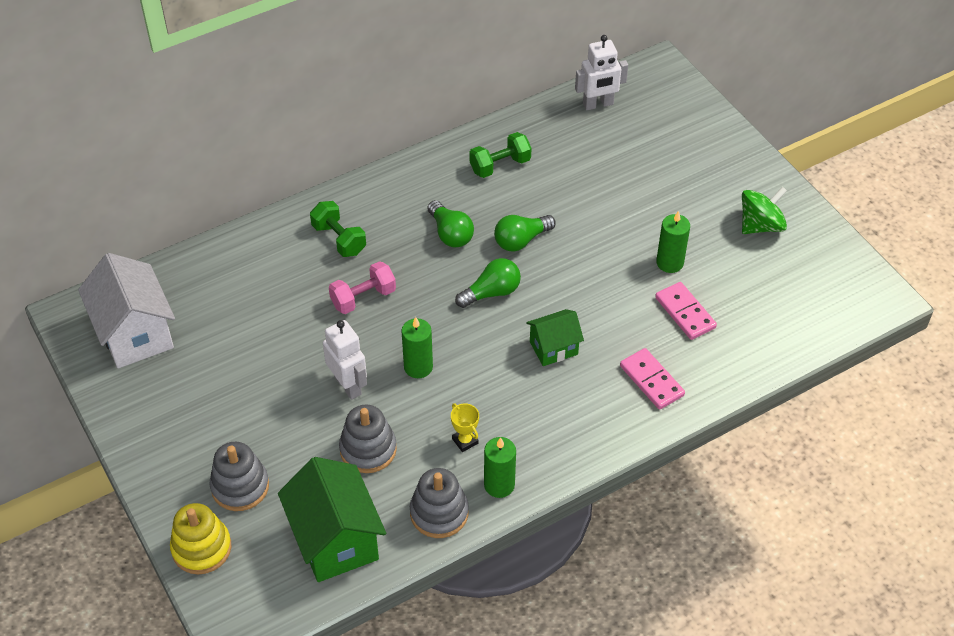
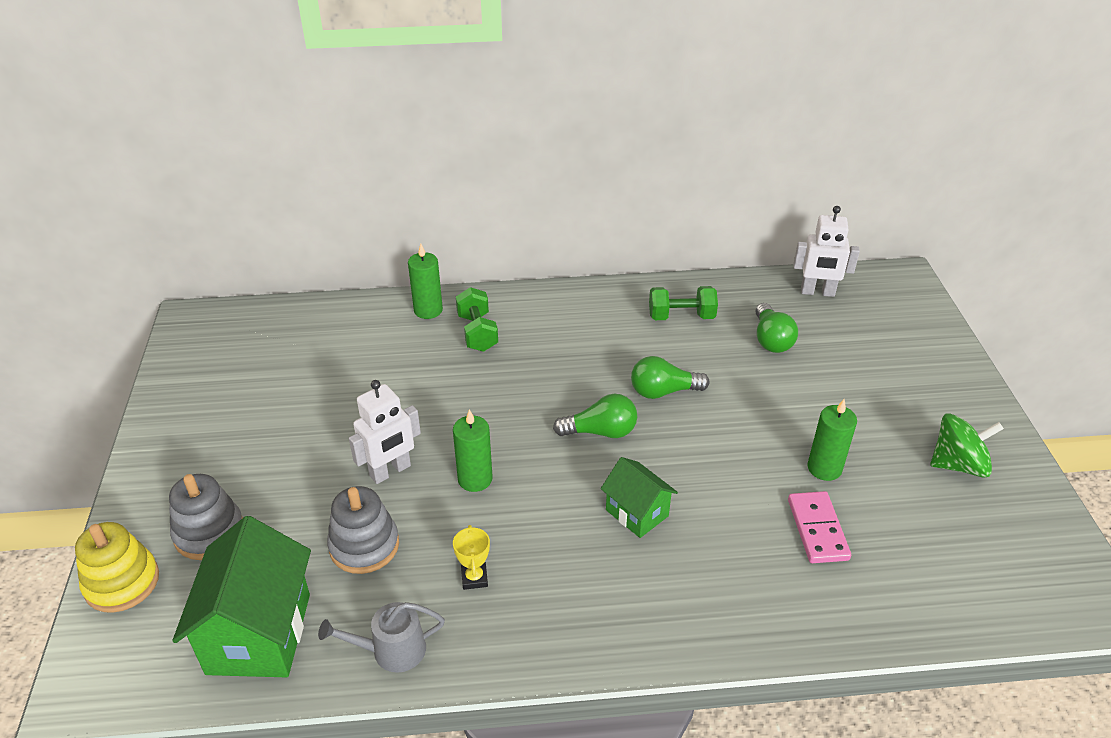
camera: 25 degrees right, 10 degrees down
white house [78,253,175,368] -> none
white robot [323,320,367,400] -> white robot turned 60 degrees clockwise [349,380,421,484]
pink dumbbell [329,261,396,314] -> none
grey stacking toy [410,468,469,538] -> grey watering can [318,602,445,673]
green light bulb [427,200,474,248] -> green light bulb moved to [755,303,798,353]
green candle [484,437,516,498] -> green candle moved to [408,244,443,319]
green house [526,309,584,366] -> green house turned 45 degrees clockwise [601,457,678,538]
pink domino [620,348,685,410] -> none

